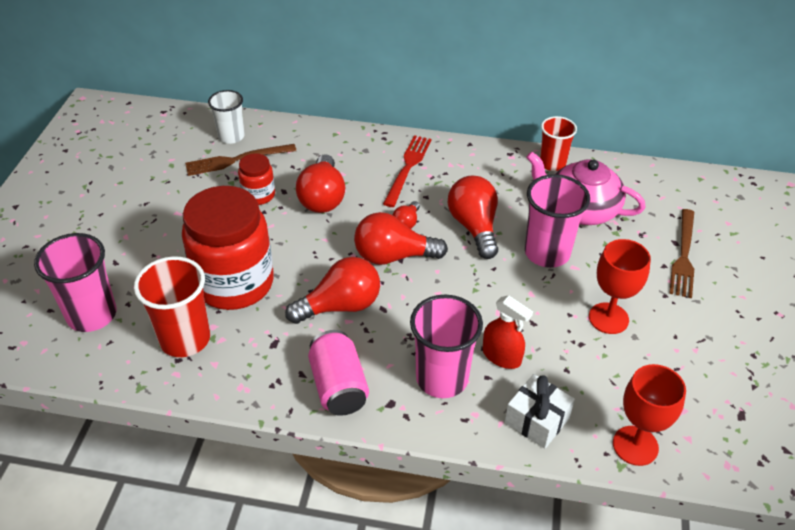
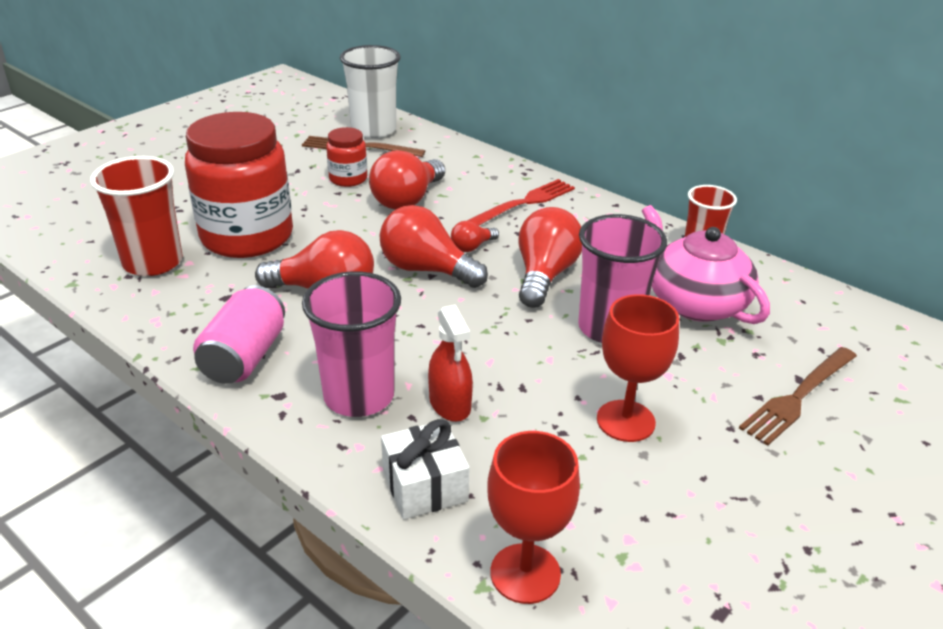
camera: 30 degrees right, 10 degrees down
pink cup [34,233,117,332] -> none
white cup [208,90,244,144] -> white cup [340,45,401,138], size x1.54

